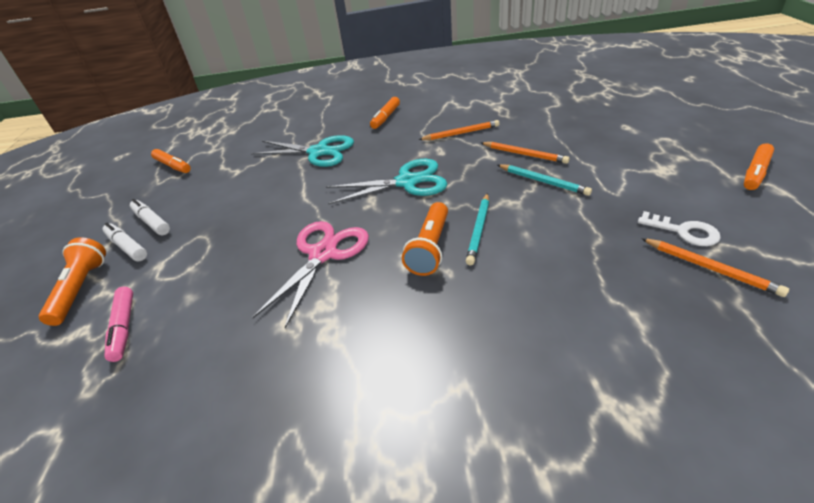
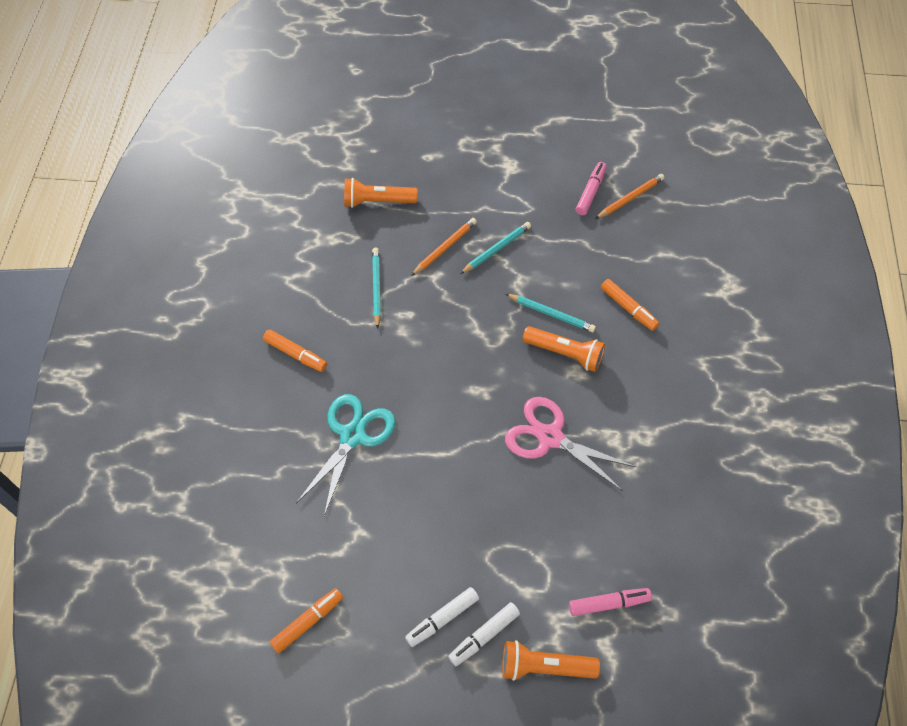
camera: 85 degrees left, 20 degrees up
turquoise scissors [326,159,447,205] -> none
orange pencil [418,120,500,140] -> turquoise pencil [372,247,381,329]
white key [638,211,721,246] -> pink marker [576,162,607,215]
orange marker [744,143,774,190] -> orange marker moved to [601,279,659,331]
none -> orange flashlight [344,178,418,208]

